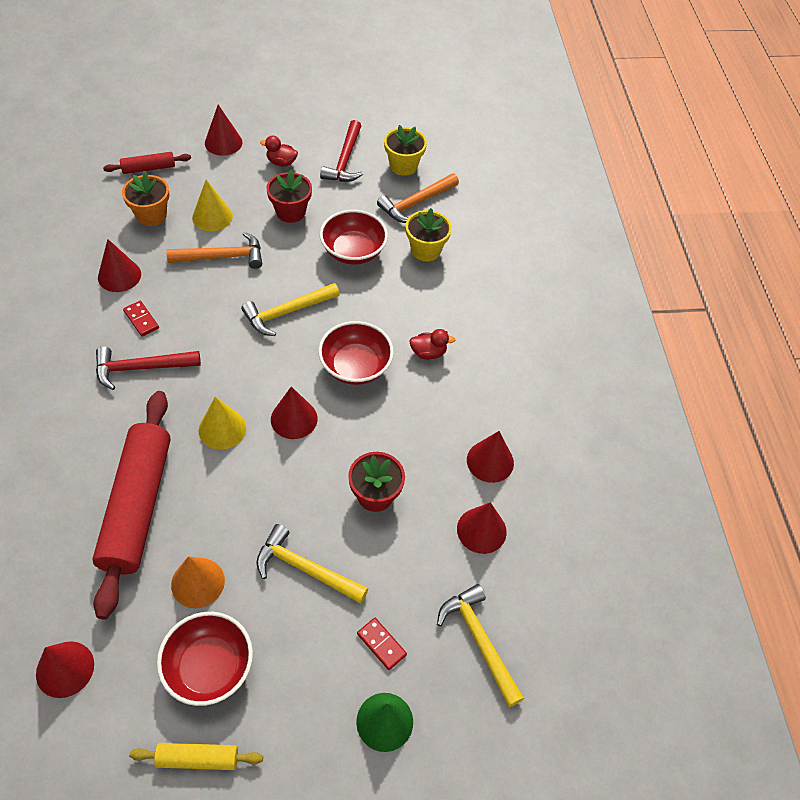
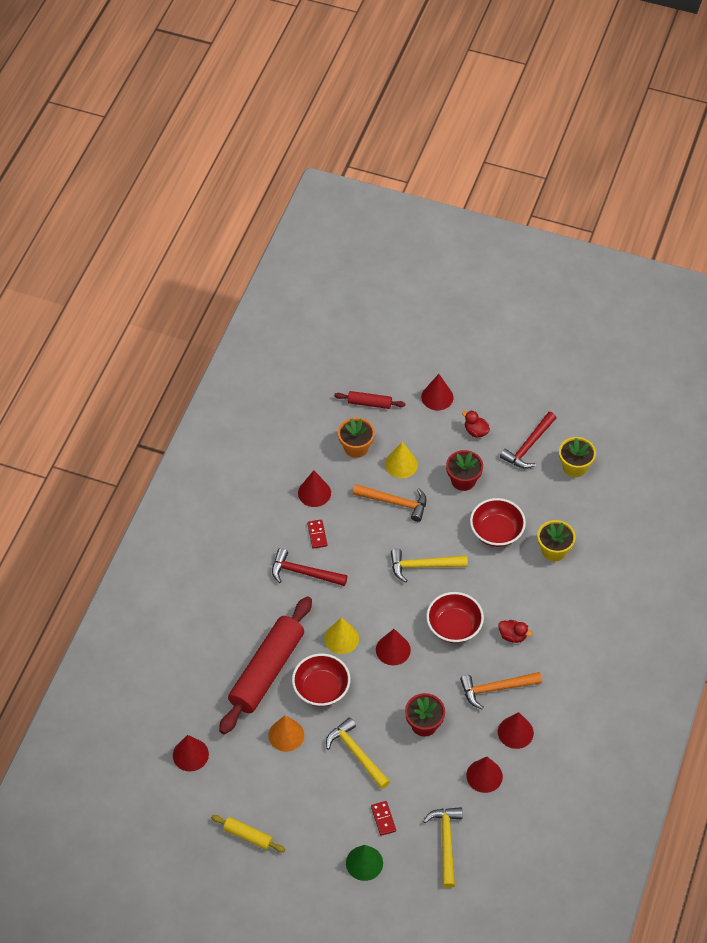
camera: 30 degrees right, 0 degrees up
red bowl [157,612,253,706] -> red bowl moved to [292,654,350,707]
orange hammer [377,173,459,223] -> orange hammer moved to [460,672,542,709]

